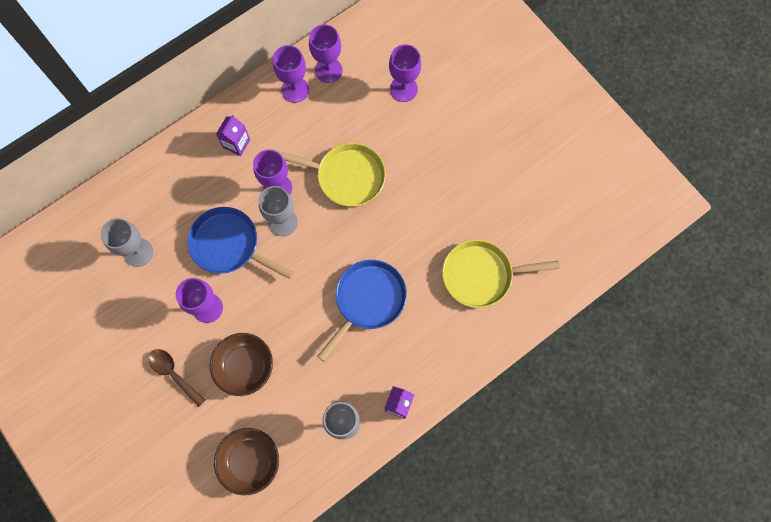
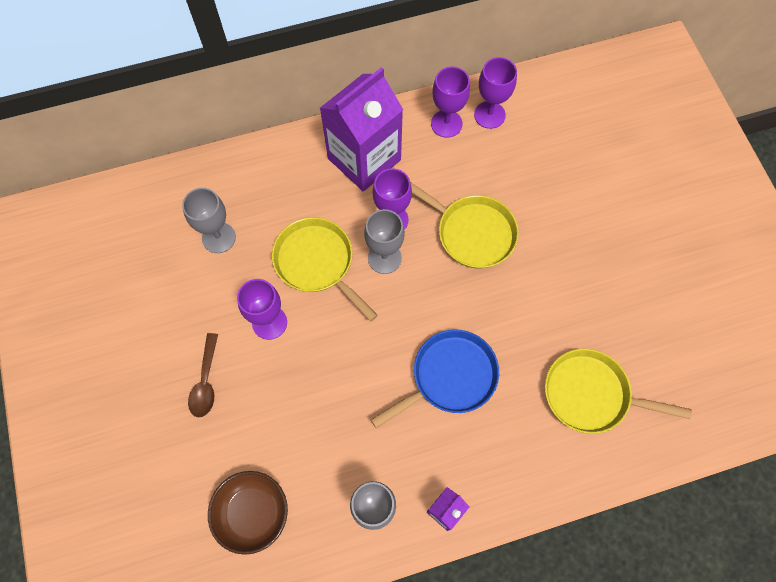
camera: 20 degrees right, 5 degrees down
brown spoon [148,349,205,407] -> brown spoon turned 150 degrees counterclockwise [188,333,218,418]
blue pan [187,207,294,279] -> yellow pan [272,217,378,322]
brown bowl [210,333,273,396] -> none
purple carton [216,115,250,156] -> purple carton [320,67,403,192], size x2.28
purple goblet [389,44,421,102] -> none

